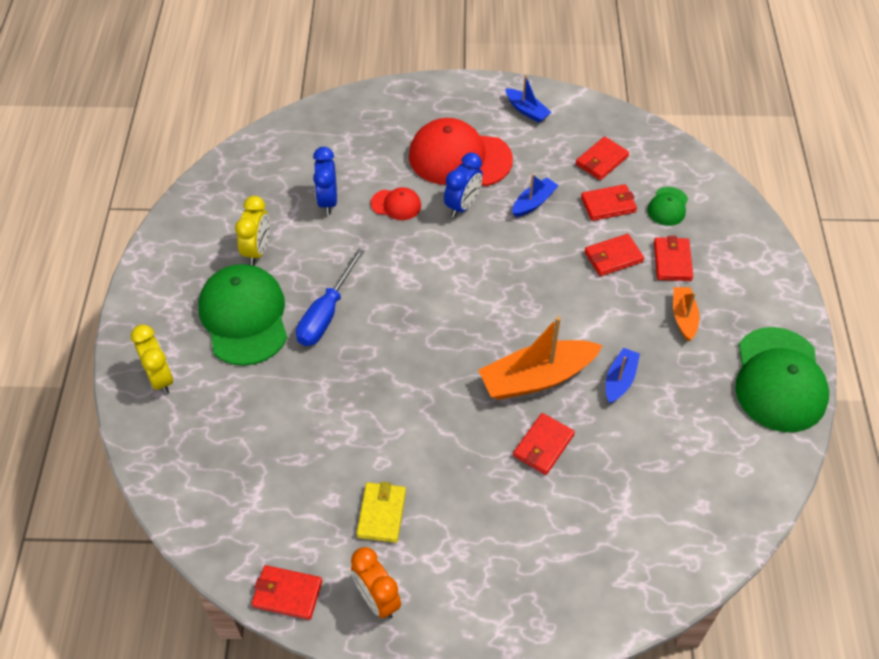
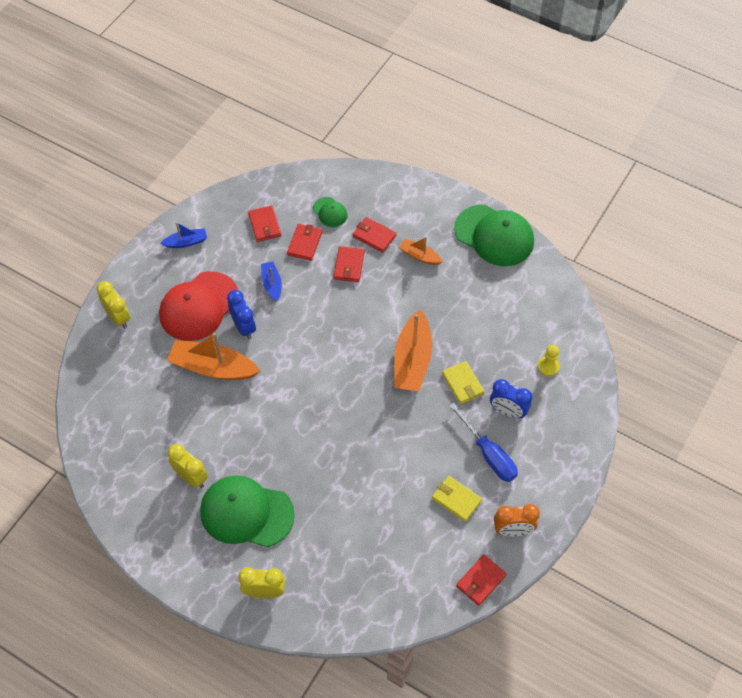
camera: 60 degrees left, 5 degrees up
blue screwdriver [296,248,365,346] -> blue screwdriver moved to [449,402,518,482]
blue clock [313,147,337,215] -> blue clock moved to [490,379,532,419]
red cap [371,187,421,220] -> orange boat [167,333,260,380]
red wallet [513,413,575,475] -> yellow wallet [442,361,485,404]
blue boat [606,348,640,404] -> none
none -> yellow clock [96,281,130,328]
none -> yellow pawn [538,345,560,377]

